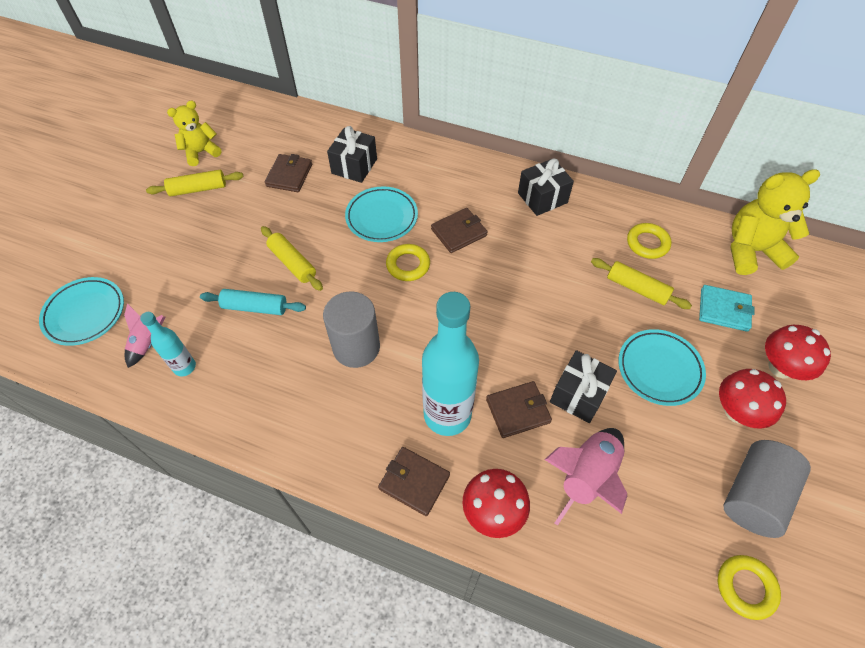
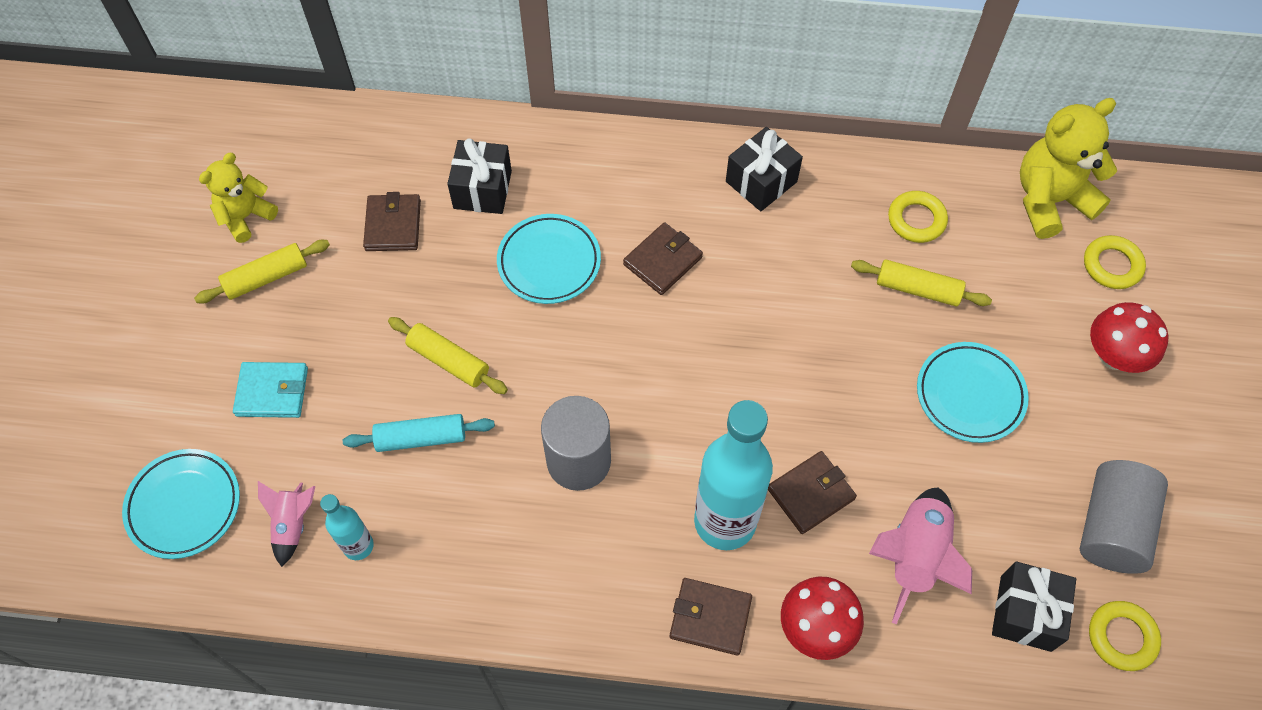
camera: 15 degrees left, 5 degrees up
yellow ring [386,244,430,281] -> yellow ring moved to [1084,235,1146,289]
black gift [550,350,617,423] -> black gift moved to [992,561,1076,652]
turquoise wallet [699,285,754,332] -> turquoise wallet moved to [233,362,308,418]
red mushroom [719,369,786,429] -> none

